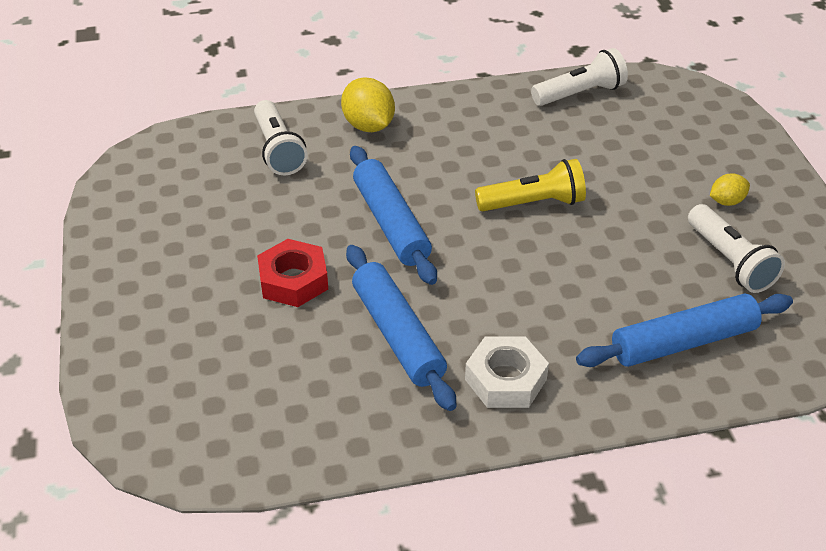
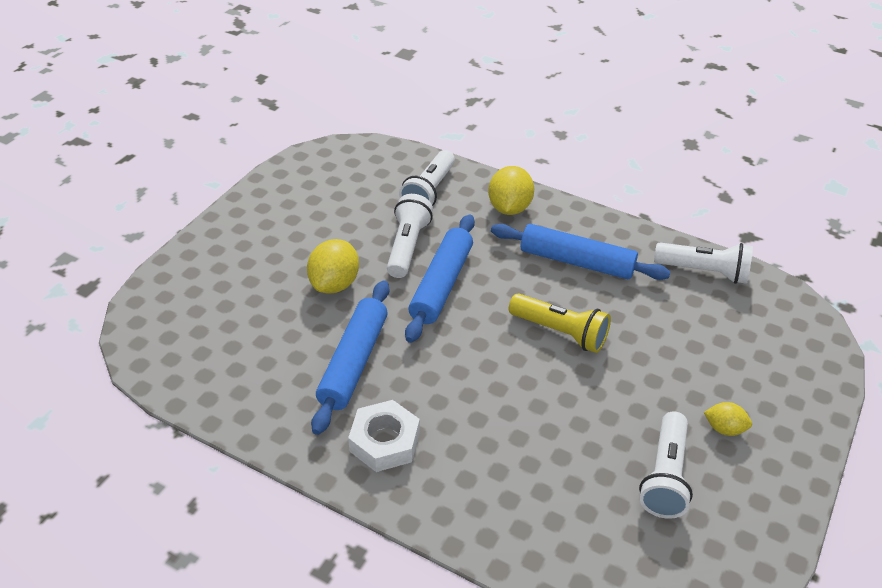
camera: 40 degrees right, 0 degrees up
red nut [257,239,328,307] -> yellow lemon [307,239,359,294]
blue rolling pin [576,293,793,367] -> blue rolling pin moved to [491,224,670,280]
none -> white flashlight [387,194,433,278]

